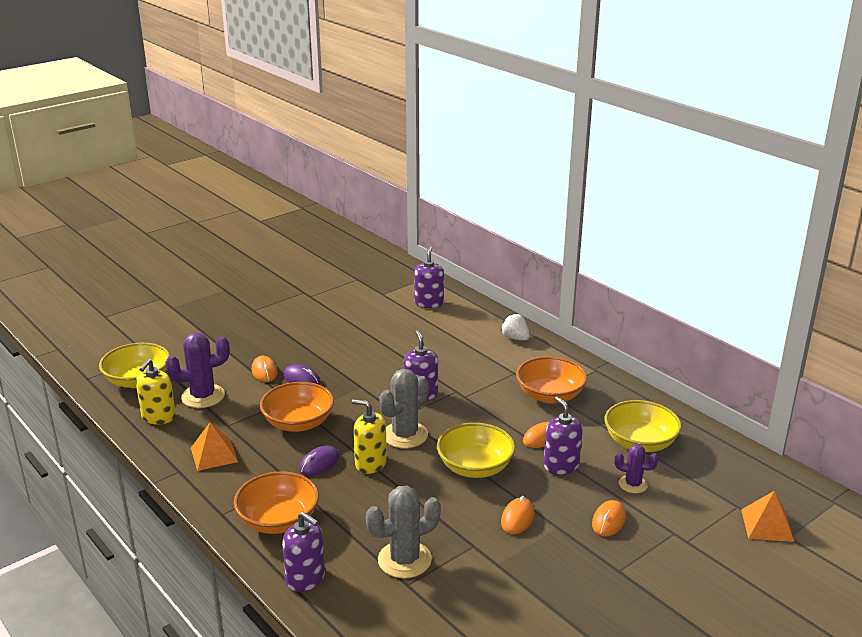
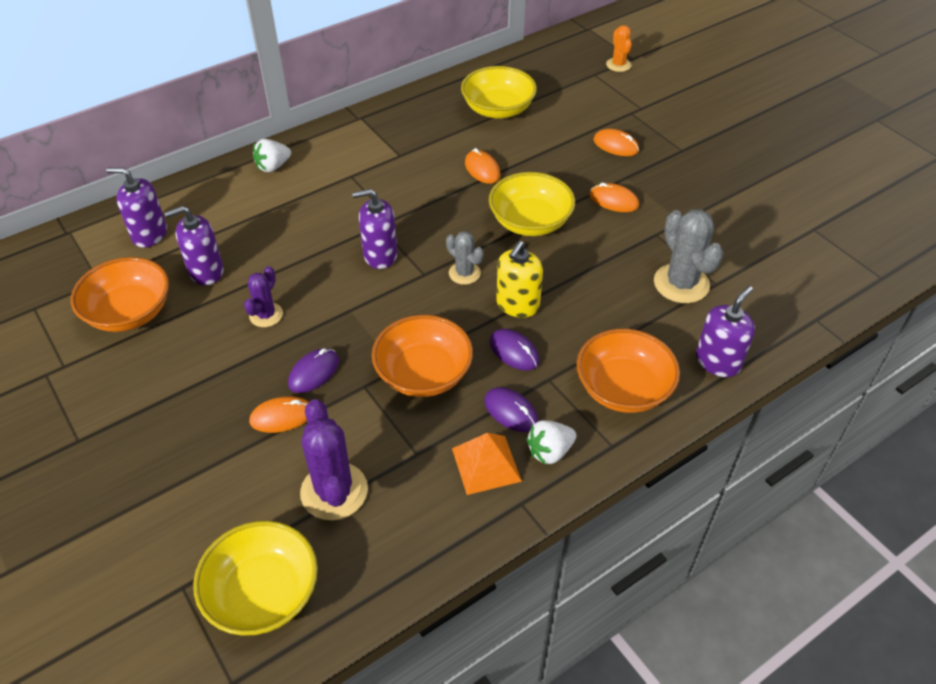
camera: 85 degrees left, 20 degrees up
yellow soap dispenser [136,359,176,424] -> none
grey cactus [379,369,429,448] -> grey cactus [446,231,484,285], size x0.59
orange bowl [516,356,587,404] -> orange bowl moved to [71,257,169,332]
purple soap dispenser [544,396,583,475] -> purple soap dispenser moved to [164,206,224,286]
purple cactus [615,444,658,493] -> purple cactus moved to [244,266,283,327]
orange pyramid [741,491,794,542] -> orange cactus [606,25,632,72]
none -> purple mouse [484,387,538,432]
none -> white strawberry [526,420,576,465]

